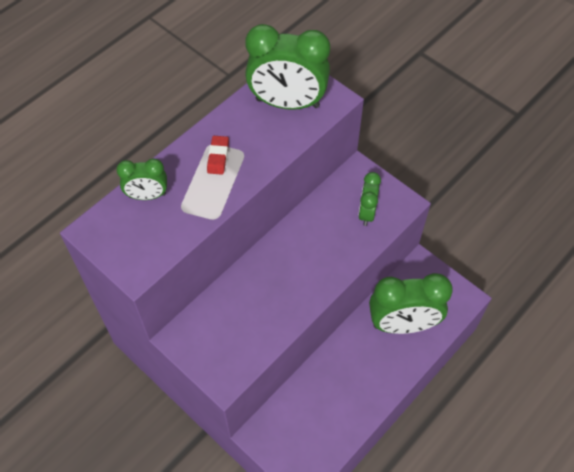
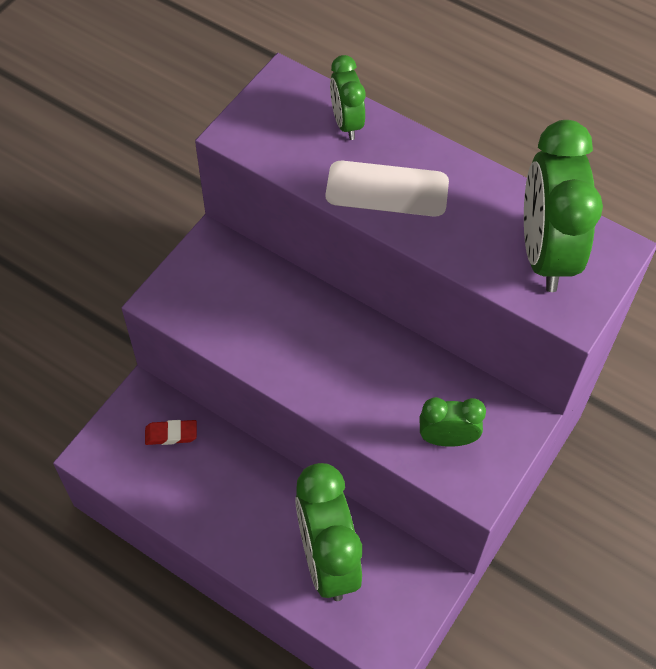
camera: 80 degrees right, 0 degrees up
red eraser [207,136,229,175] -> red eraser moved to [145,420,197,445]

